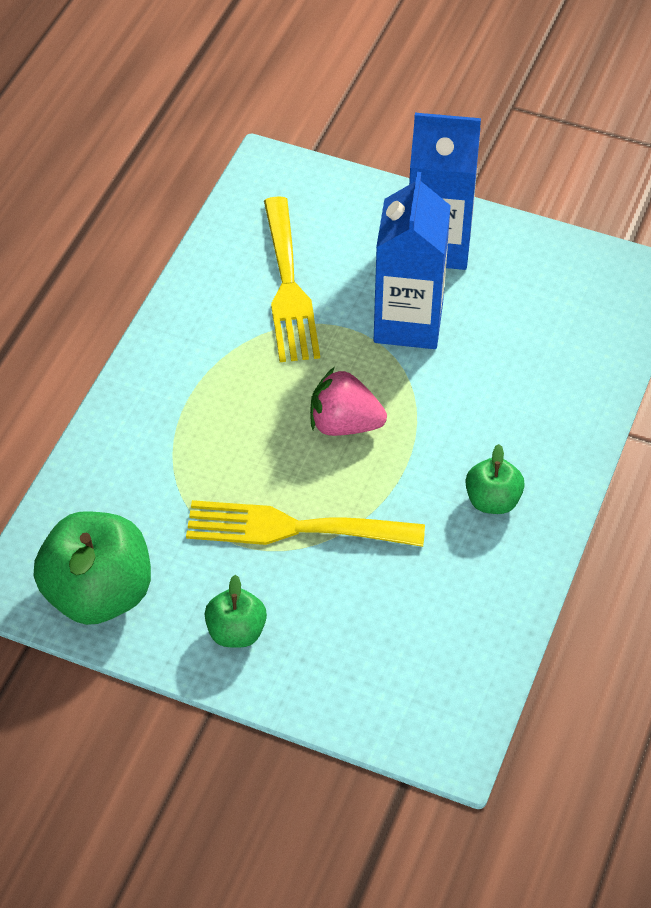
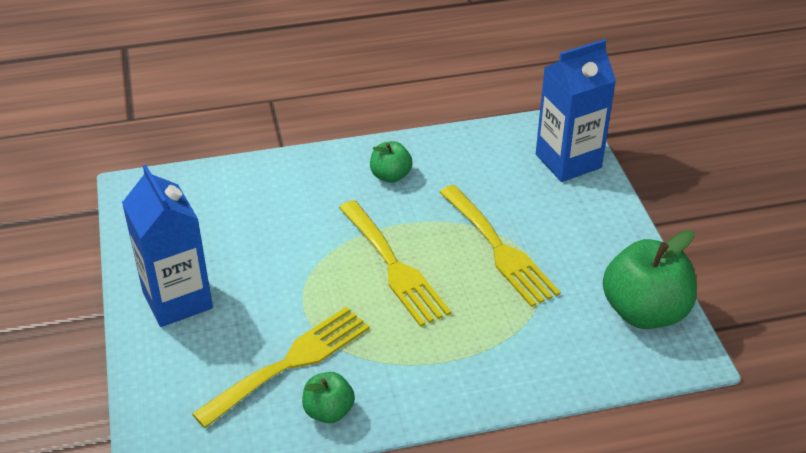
camera: 125 degrees left, 10 degrees down
green apple [205,575,267,648] -> green apple moved to [302,372,355,423]
pink strawberry [310,368,387,436] -> yellow fork [339,200,451,327]
blue carton [374,172,451,349] -> blue carton moved to [536,39,616,182]

